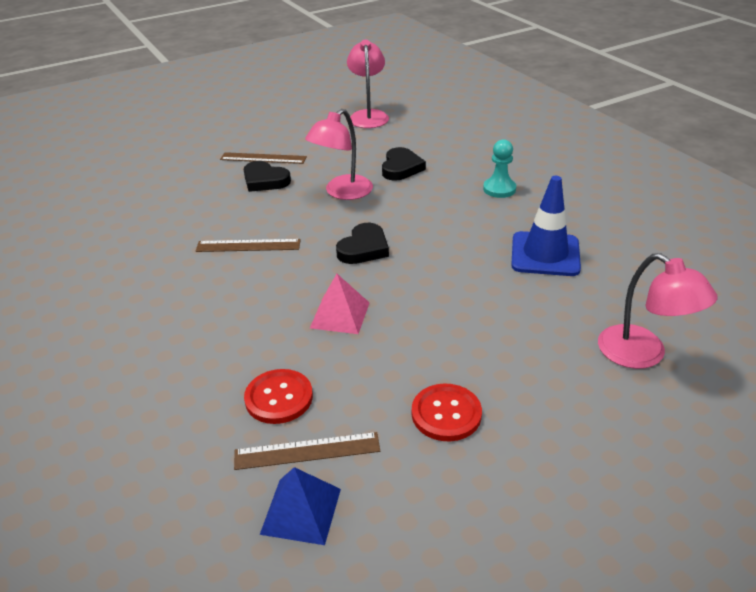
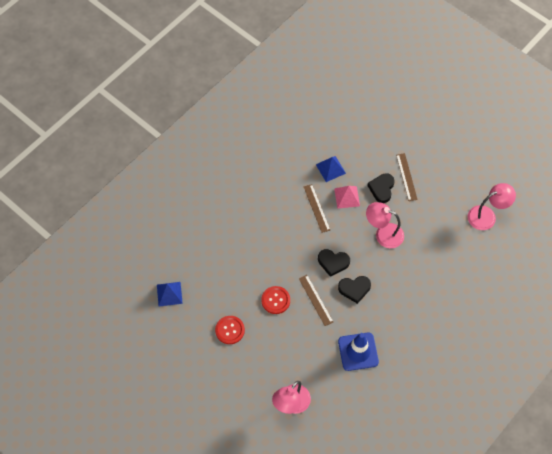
camera: 70 degrees right, 25 degrees up
brown ruler [234,432,380,470] -> brown ruler moved to [299,275,333,326]
red button [244,369,313,424] -> red button moved to [261,286,290,314]
pink pyramid [310,274,369,334] -> pink pyramid moved to [334,186,360,209]
black heart [382,147,426,181] -> black heart moved to [338,276,371,304]
turquoise pawn [483,139,516,198] -> none
none -> blue pyramid [316,156,346,182]

